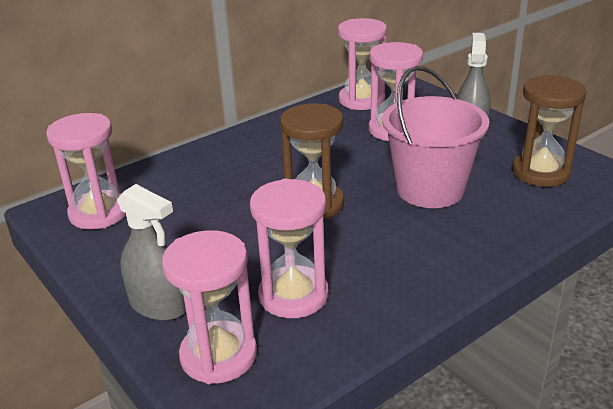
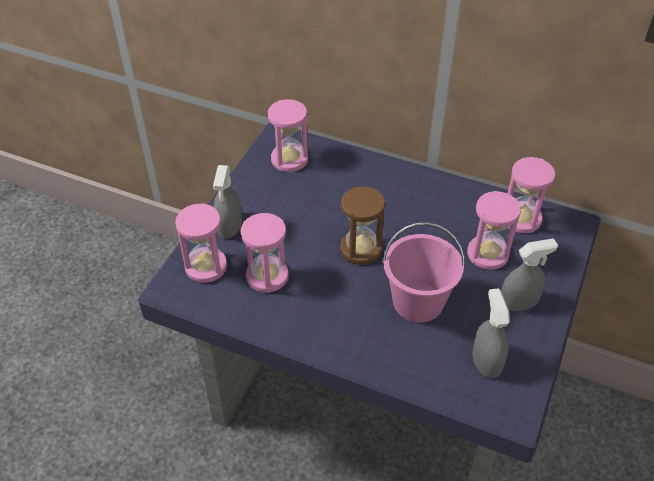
camera: 60 degrees right, 15 degrees up
brown hourglass [512,75,587,187] -> grey spray bottle [472,288,510,378]

